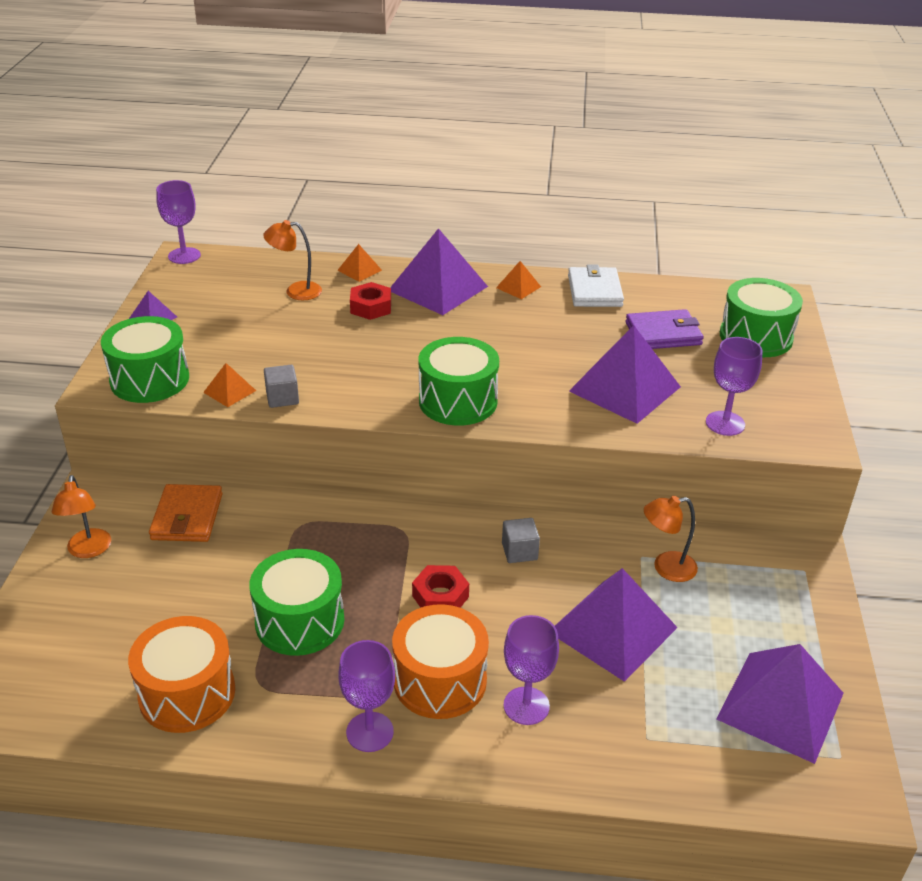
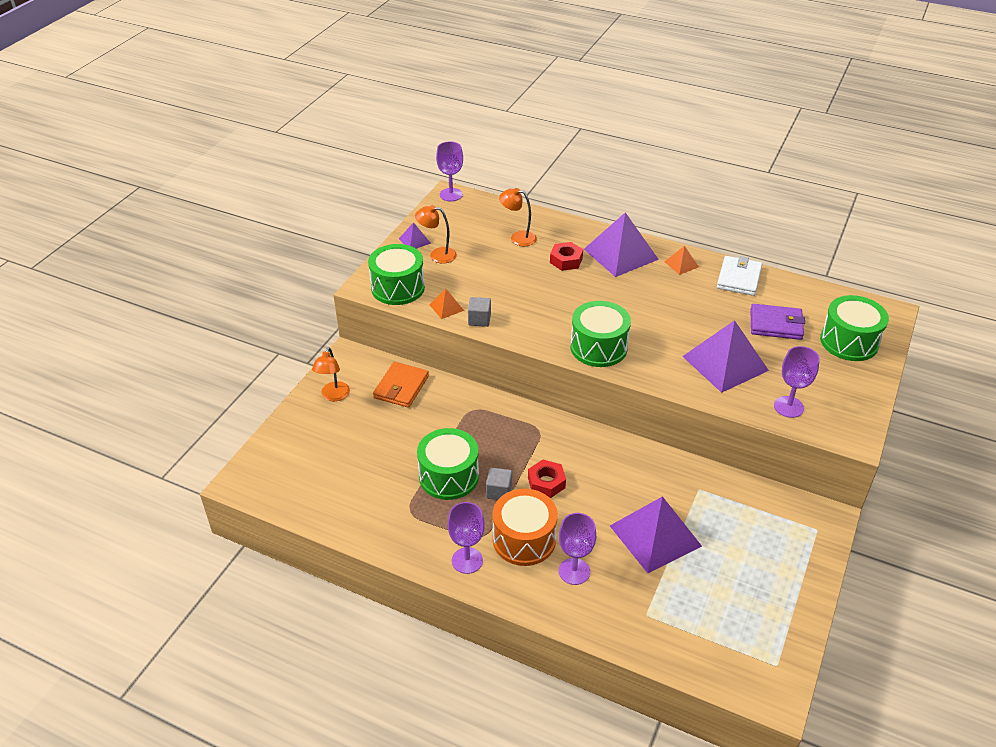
camera: 20 degrees right, 5 degrees up
orange drum [128,616,235,733] -> none
orange pyramid [337,244,382,282] -> none
grey cube [502,518,540,563] -> grey cube moved to [486,468,512,500]
orange lamp [644,496,698,582] -> orange lamp moved to [415,205,457,264]
purple pyramid [716,644,844,764] -> none

